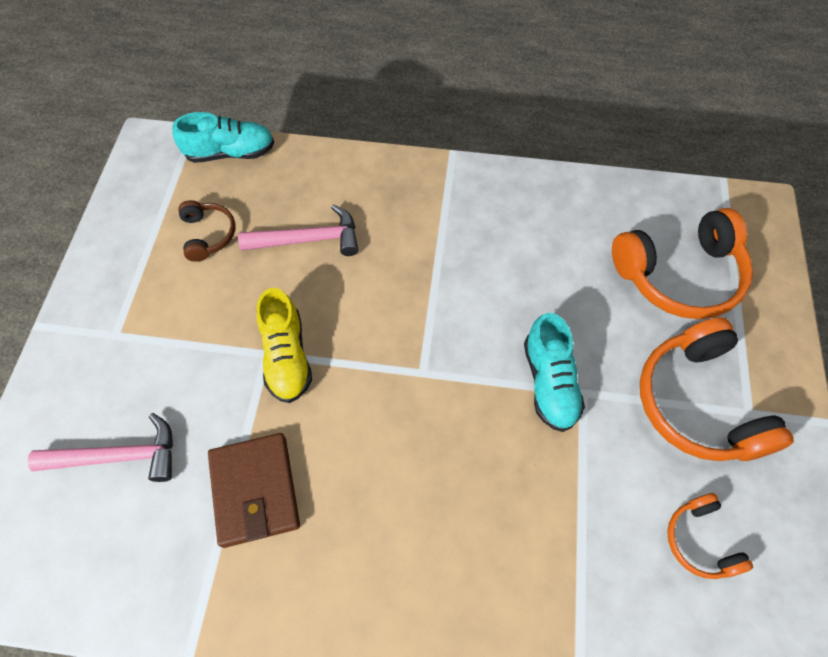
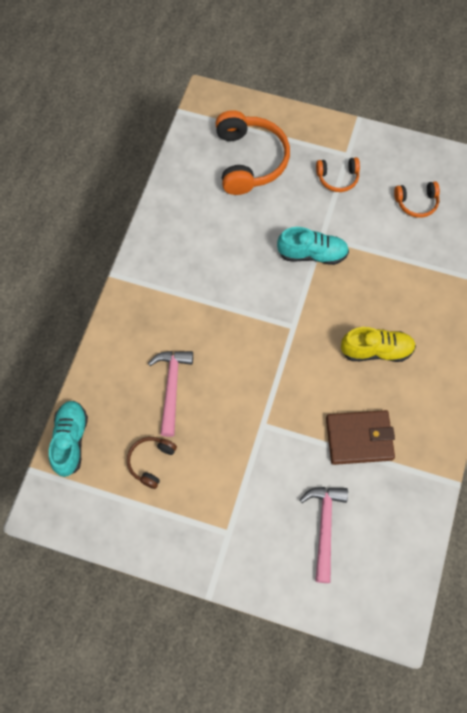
camera: 80 degrees left, 5 degrees up
brown headphones [178,200,235,262] -> brown headphones turned 60 degrees counterclockwise [127,437,177,489]
yellow shoe [257,288,312,403] -> yellow shoe moved to [341,327,416,362]
orange headphones [640,317,794,461] -> orange headphones [316,157,360,192], size x0.51

